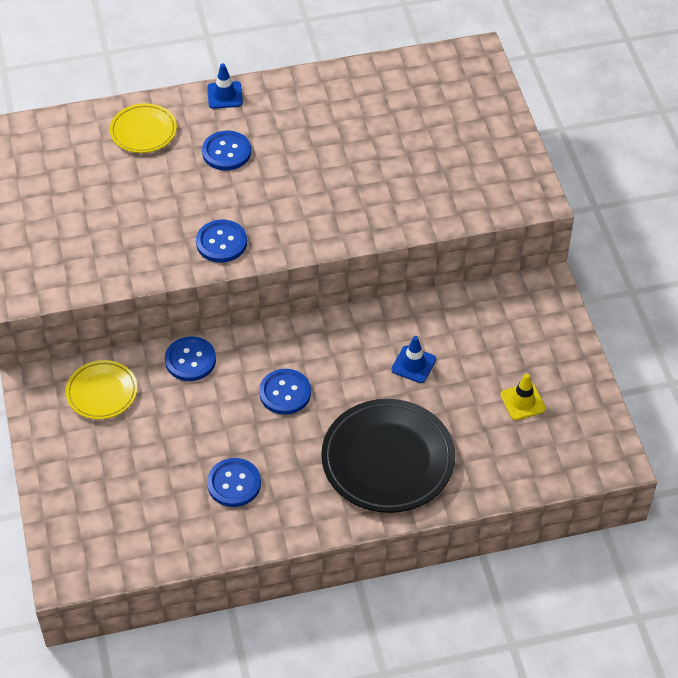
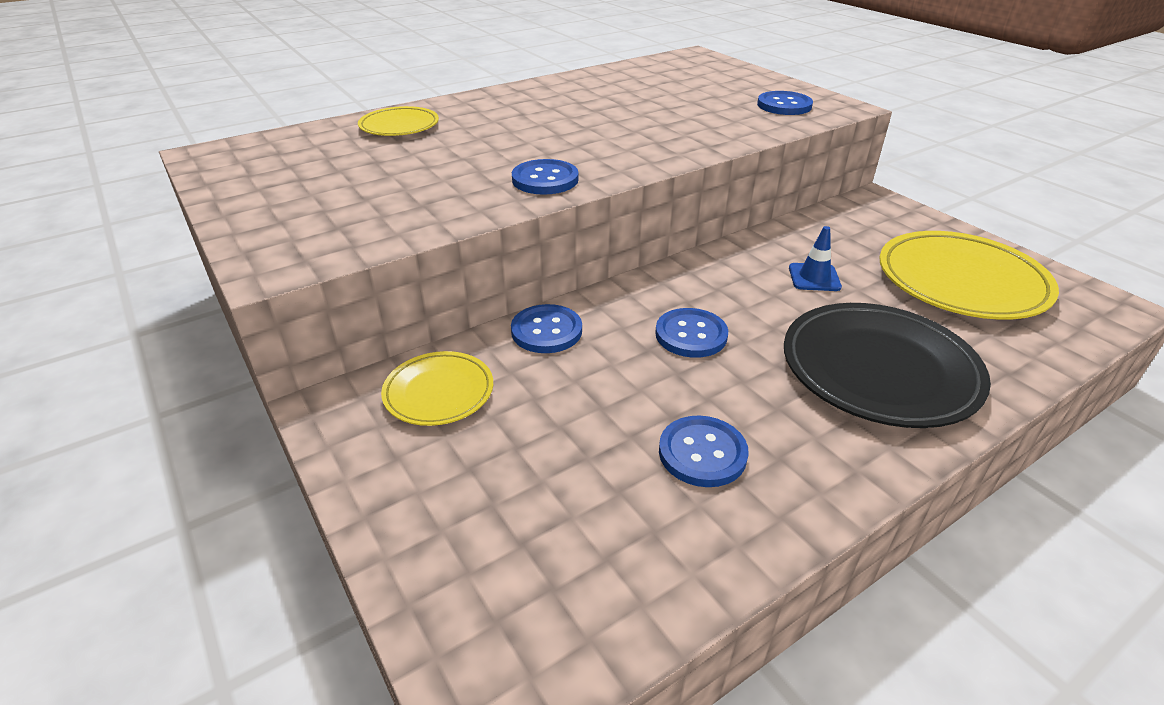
camera: 20 degrees left, 15 degrees down
blue button [202,131,251,171] -> blue button moved to [757,91,813,115]
blue traffic cone [207,64,243,109] -> none
yellow traffic cone [500,374,546,420] -> yellow plate [880,231,1059,320]

